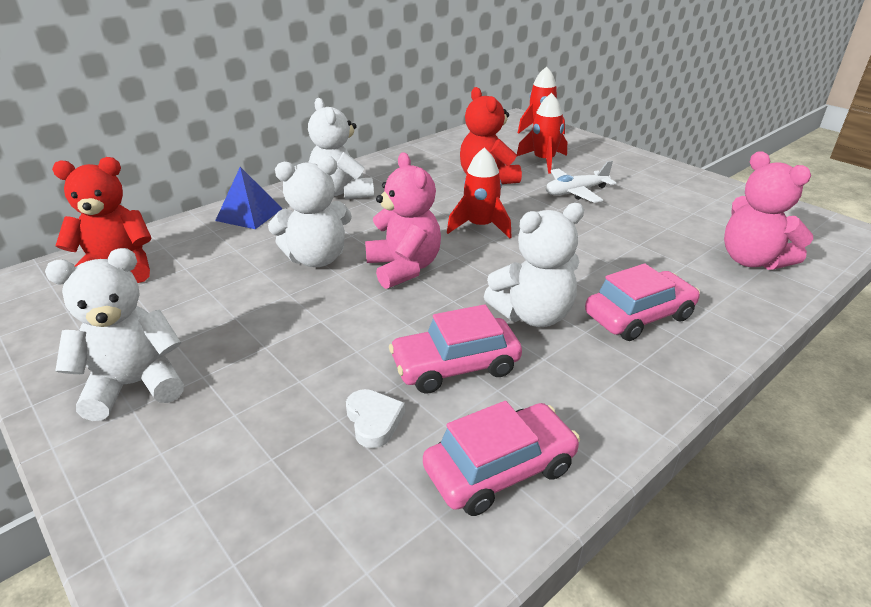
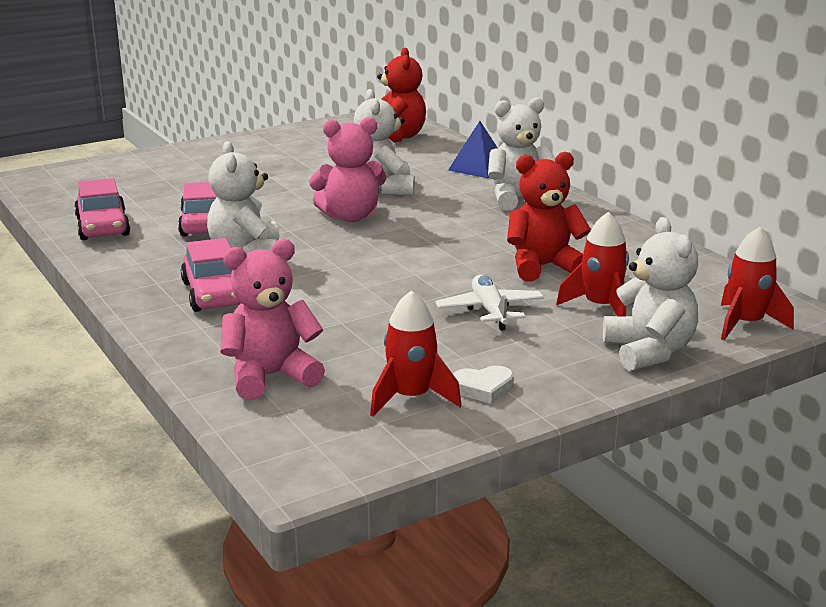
camera: 100 degrees right, 10 degrees down
white teddy bear [45,248,184,421] -> white teddy bear moved to [603,217,698,371]
white heart [346,389,405,448] -> white heart moved to [453,366,514,404]
red rocket [447,148,512,238] -> red rocket moved to [370,290,462,416]

